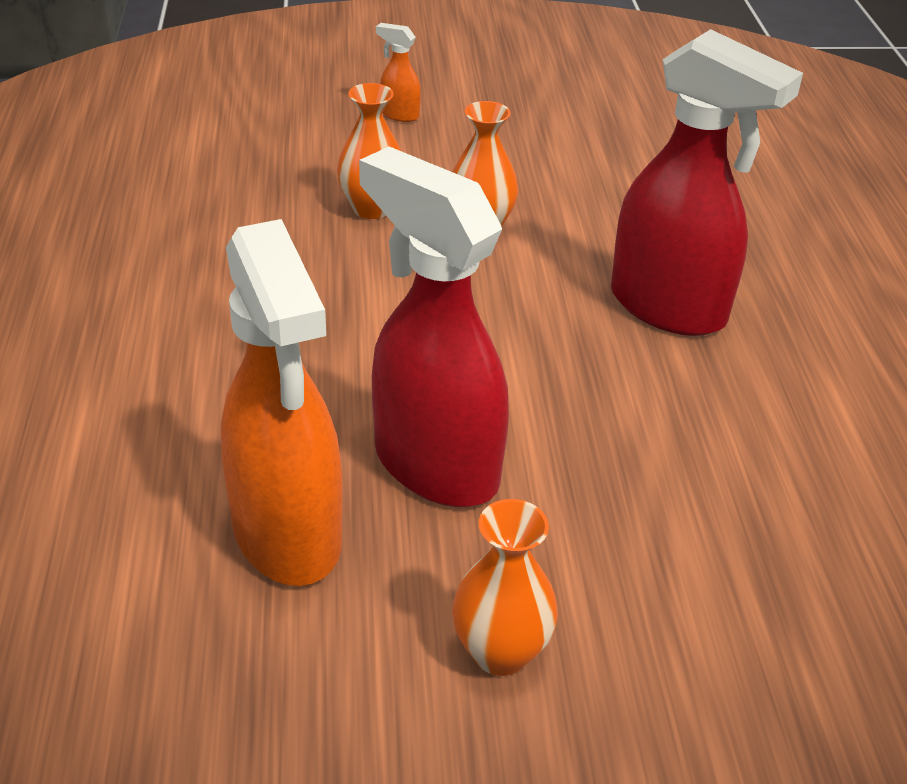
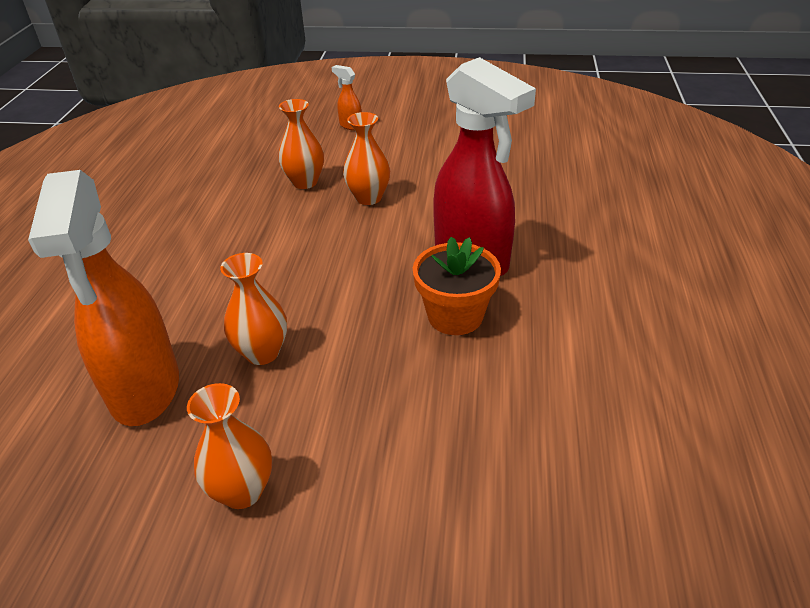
camera: 15 degrees right, 0 degrees up
red spray bottle [359,147,509,507] -> orange vase [220,253,287,365]
none -> orange flower pot [413,237,501,335]

